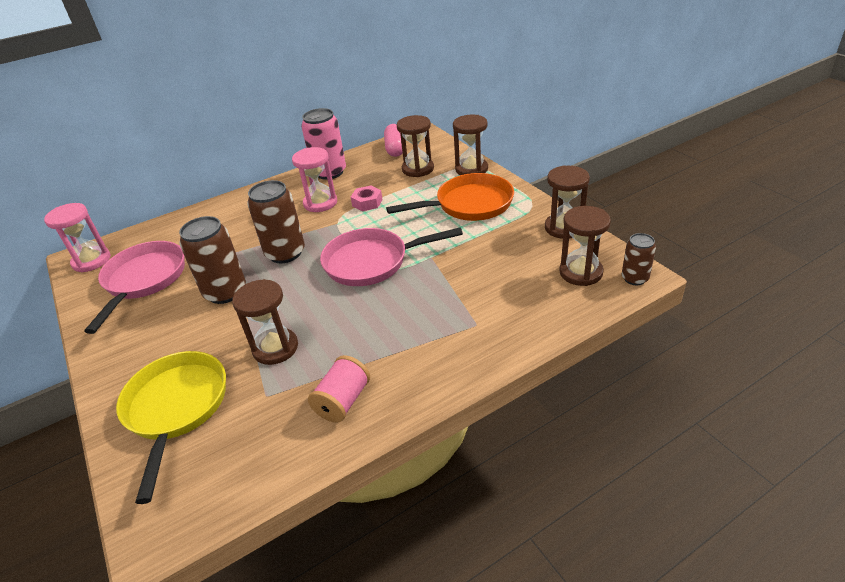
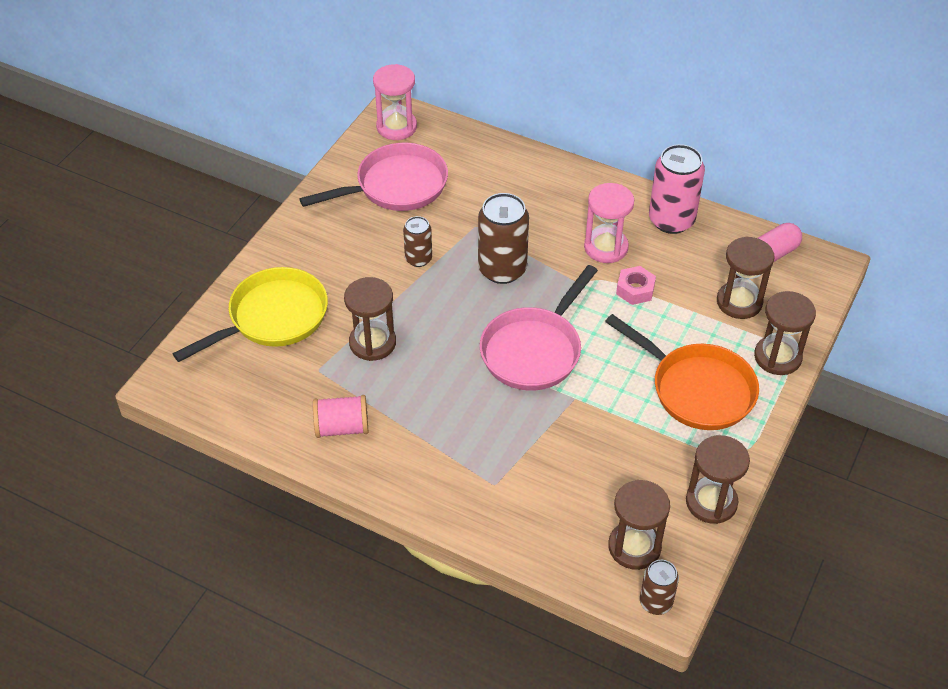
camera: 55 degrees right, 10 degrees up
brown can [179,216,246,304] -> brown can [403,216,432,267], size x0.57
pink pan [320,227,463,286] -> pink pan turned 105 degrees counterclockwise [480,265,598,391]

